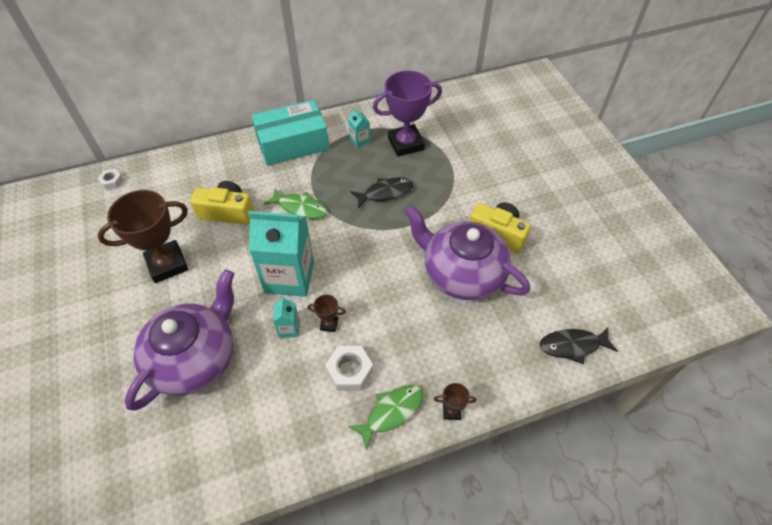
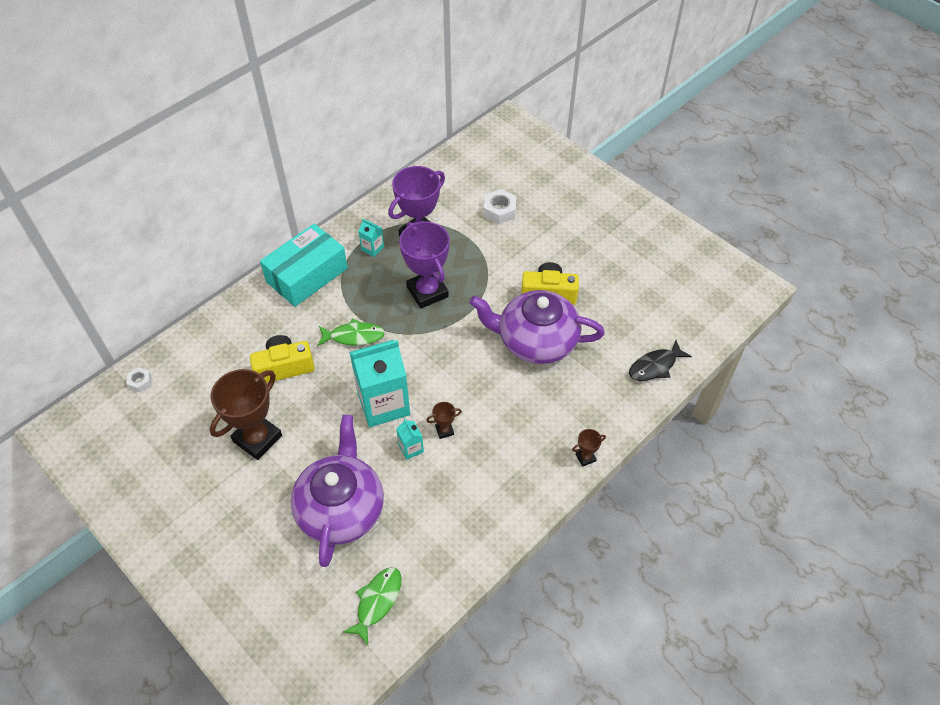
camera: 25 degrees left, 0 degrees up
white nut [325,346,373,391] -> white nut moved to [484,189,517,224]
green fish [348,385,424,451] -> green fish moved to [343,567,402,645]
black fish [351,177,413,208] -> purple trophy [399,221,450,309]

